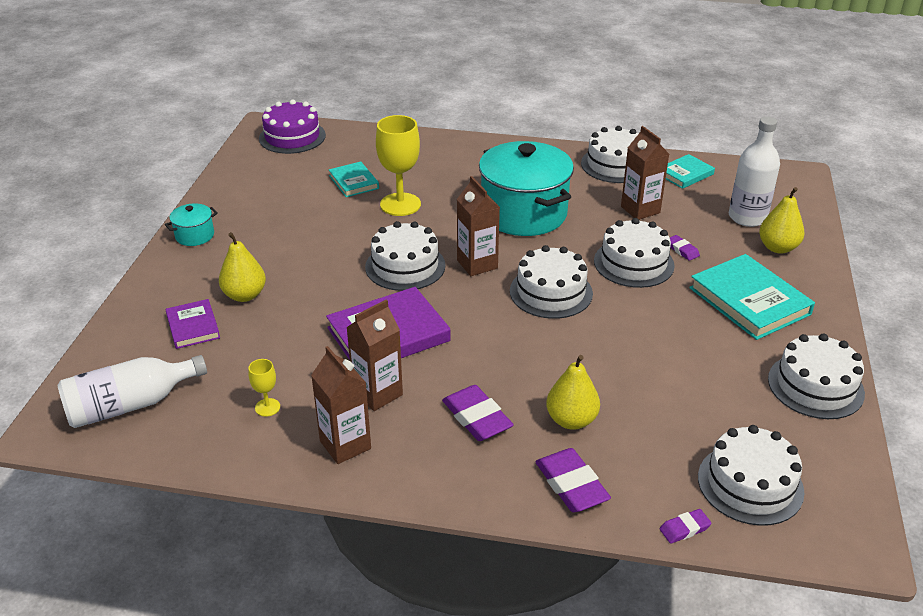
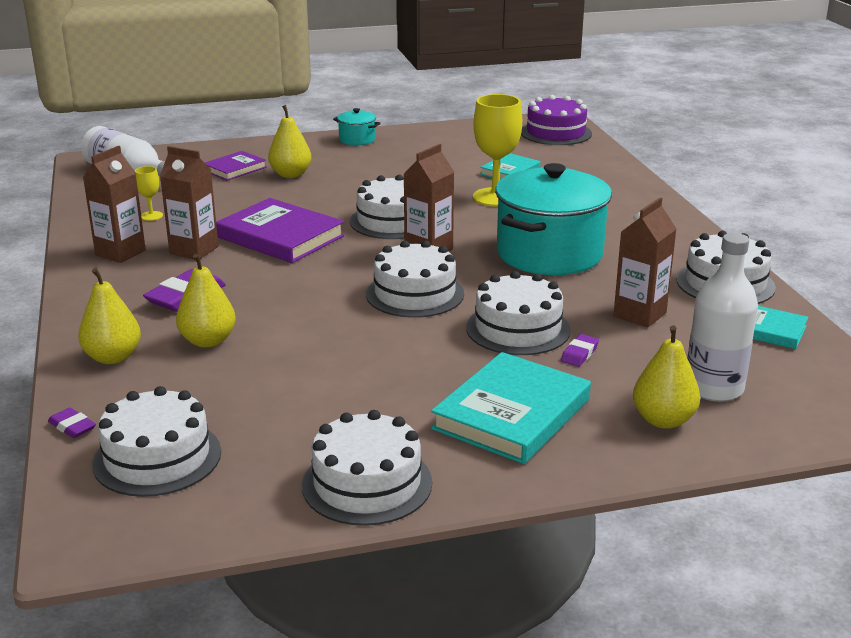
camera: 65 degrees right, 10 degrees down
purple eraser [535,448,611,512] -> yellow pear [78,268,141,364]

